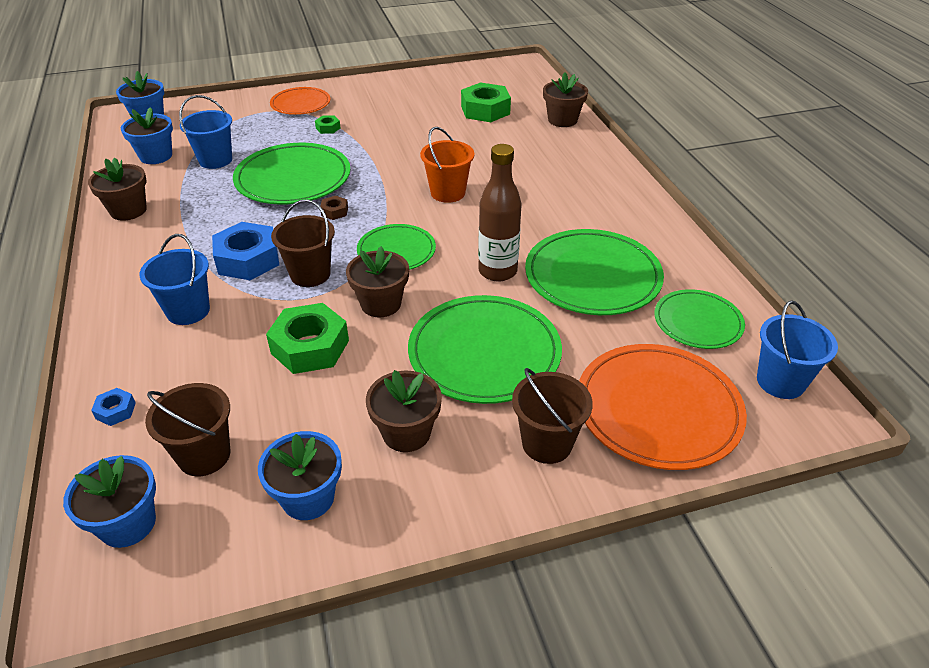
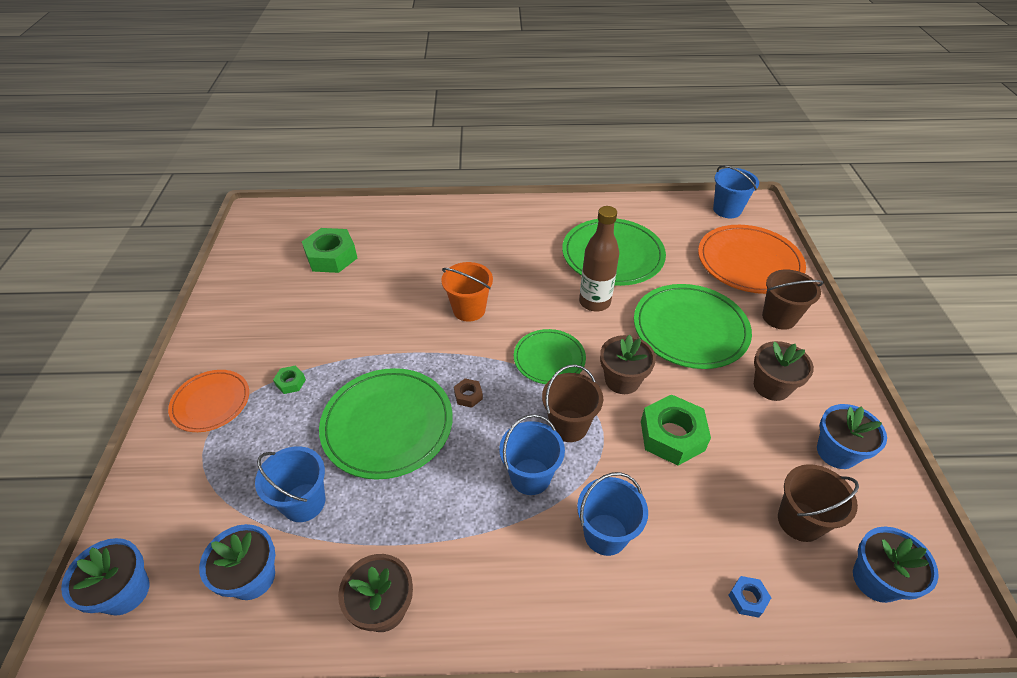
camera: 75 degrees left, 5 degrees up
blue nut [212,222,279,280] -> blue bucket [499,414,565,495]
brown flower pot [543,73,588,127] -> none
green plate [654,289,745,349] -> none

